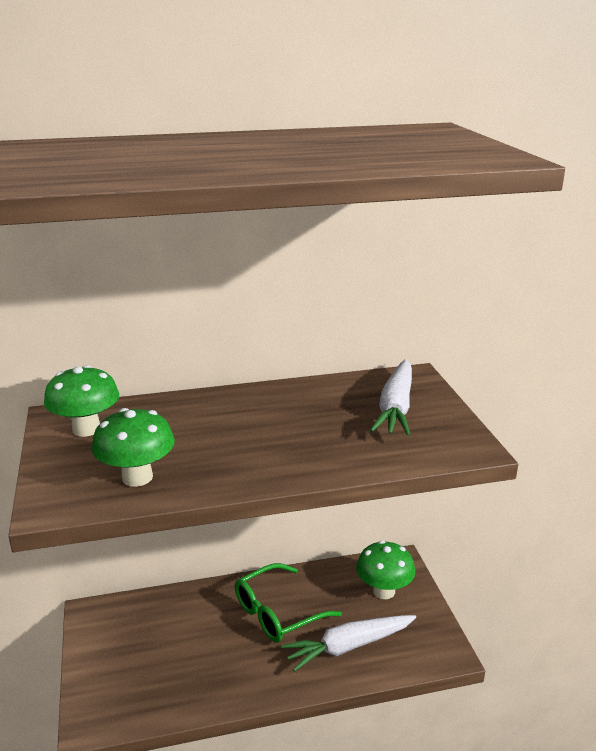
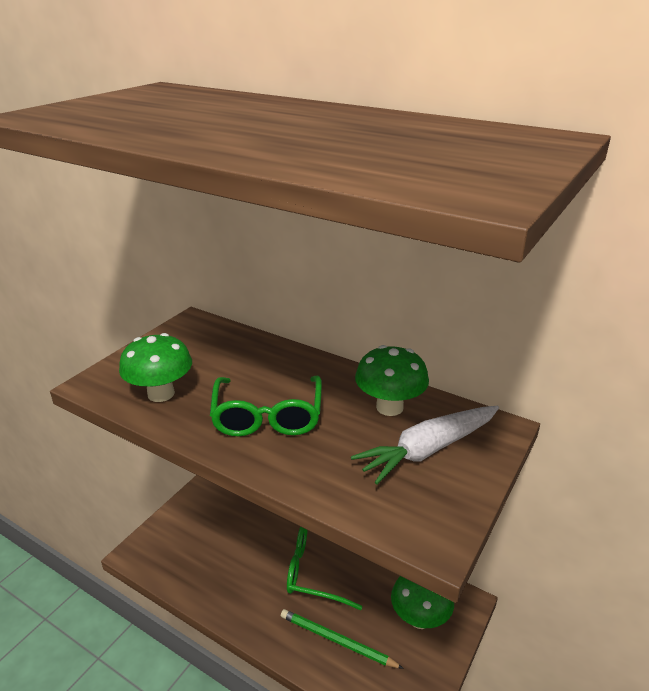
camera: 45 degrees right, 5 degrees up
green mushroom [44,365,119,437] -> green mushroom moved to [355,345,429,416]
white carrot [281,615,416,672] -> green pencil [281,609,404,669]
none -> green glasses [210,376,322,437]

